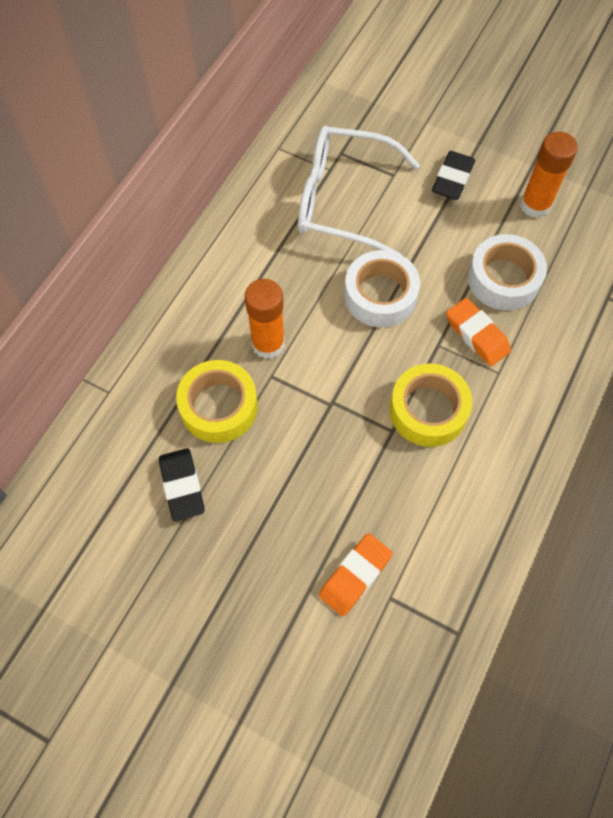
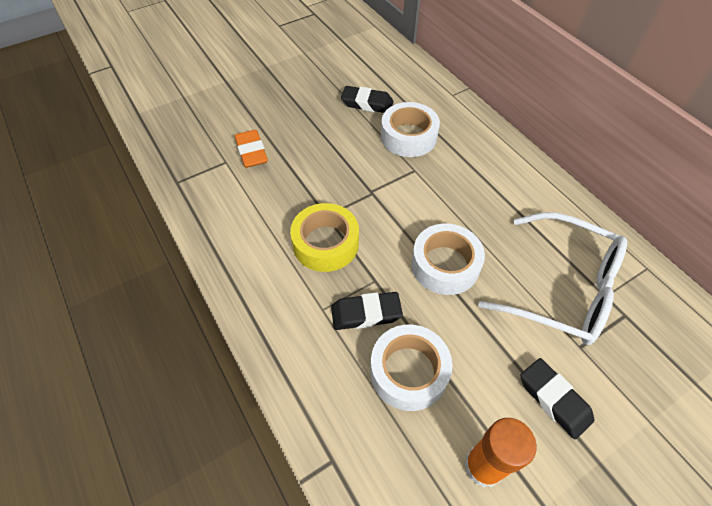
camera: 120 degrees right, 10 degrees down
yellow tape [176,360,258,443] -> white tape [381,102,440,157]
orange glue stick [245,279,285,359] -> none
white glasses [298,126,420,255] -> white glasses turned 75 degrees clockwise [478,212,627,345]
orange eraser [446,298,511,366] -> black eraser [331,292,403,330]

